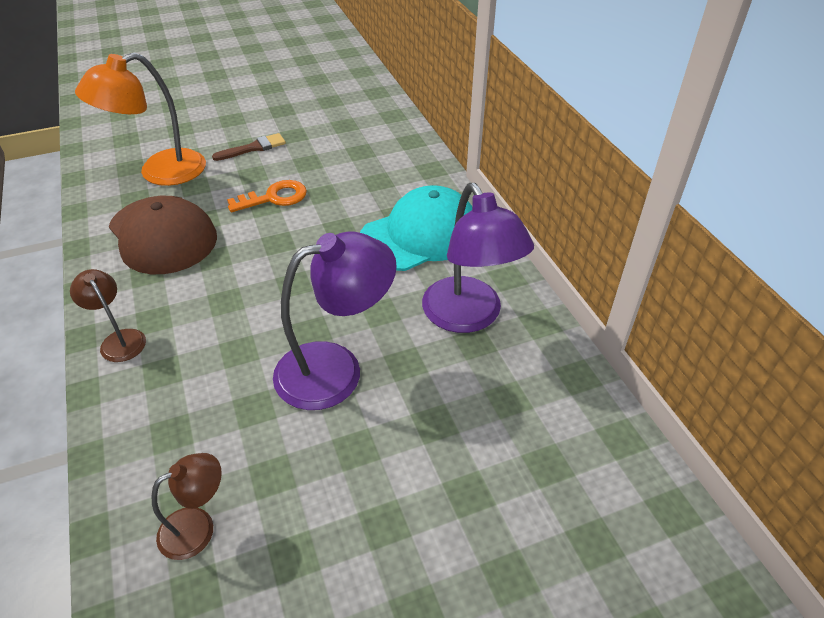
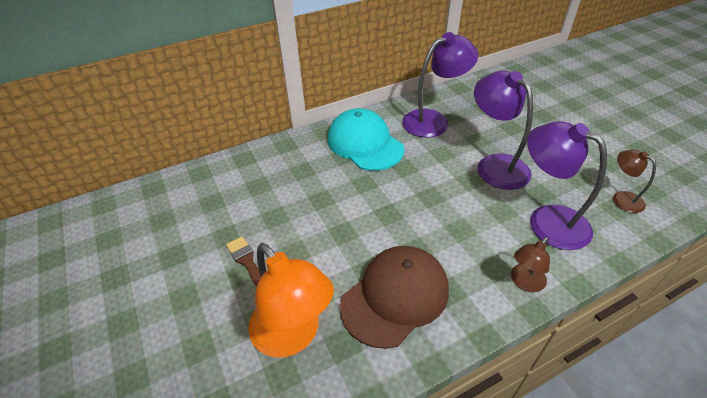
camera: 95 degrees left, 0 degrees up
orange key [227,180,307,212] -> none
none -> purple lamp [527,121,607,250]

